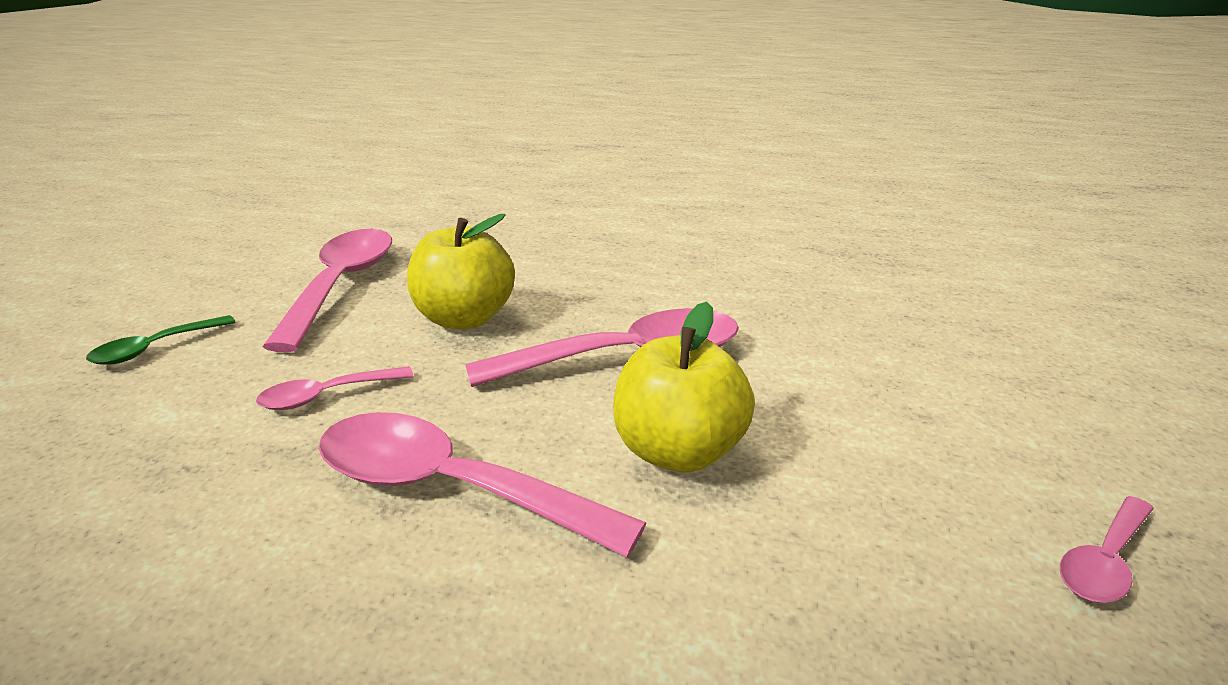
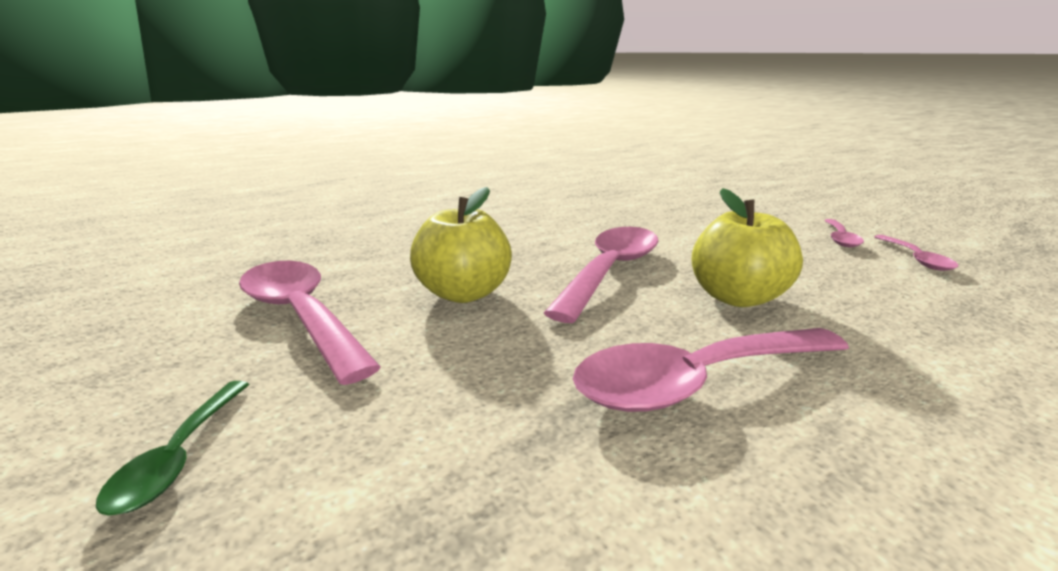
camera: 45 degrees left, 5 degrees down
pink spoon [256,366,414,410] -> pink spoon moved to [824,219,864,247]

